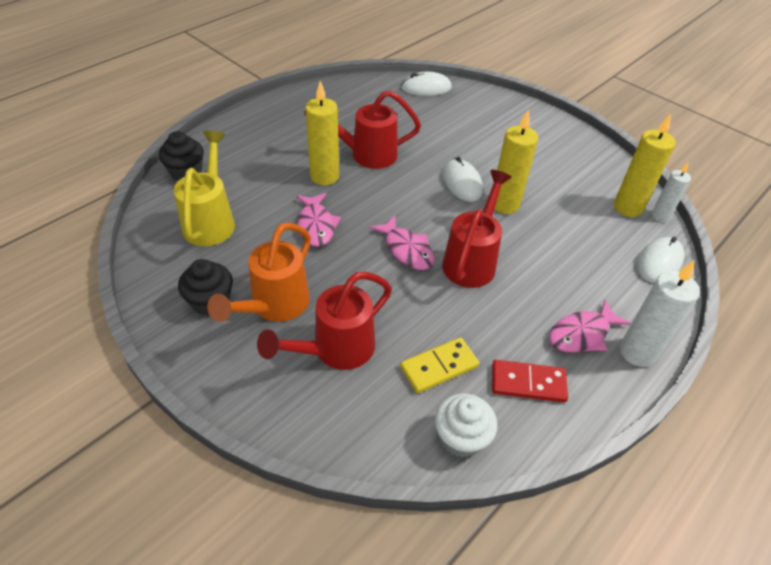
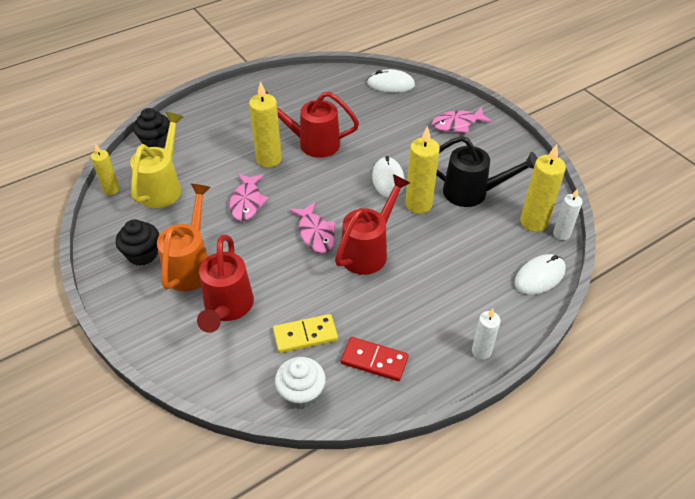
camera: 15 degrees right, 0 degrees up
orange watering can [207,222,311,322] -> orange watering can turned 150 degrees clockwise [157,184,211,291]
red watering can [257,272,392,370] -> red watering can turned 60 degrees counterclockwise [197,235,254,333]
pink fish [549,299,631,352] -> pink fish moved to [432,107,493,133]
white candle [620,261,700,367] -> white candle [472,308,501,360], size x0.61
none -> yellow candle [91,143,120,195]
none -> black watering can [436,136,538,207]

